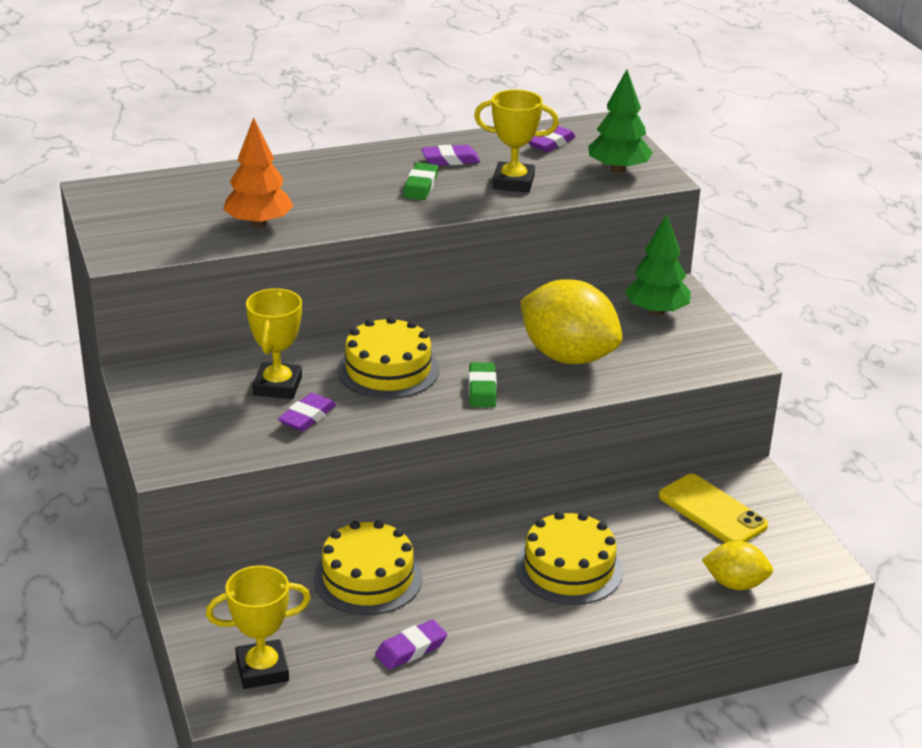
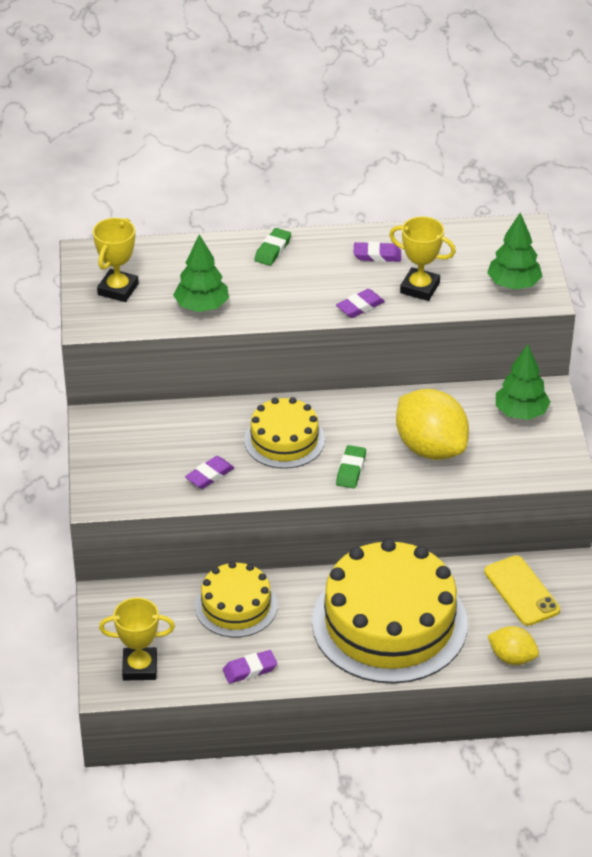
camera: 15 degrees right, 10 degrees up
orange tree [223,117,294,228] -> green tree [173,234,229,312]
yellow trophy [246,288,302,399] -> yellow trophy moved to [93,218,139,302]
green eraser [403,163,438,200] -> green eraser moved to [254,228,291,266]
yellow cake [516,511,623,605] -> yellow cake [312,539,468,684], size x1.87
purple eraser [529,126,576,152] -> purple eraser moved to [336,289,385,318]

